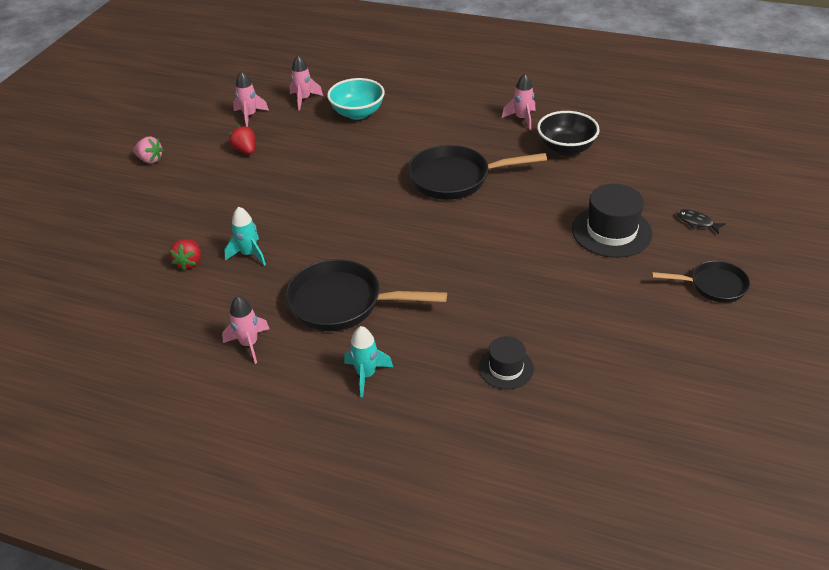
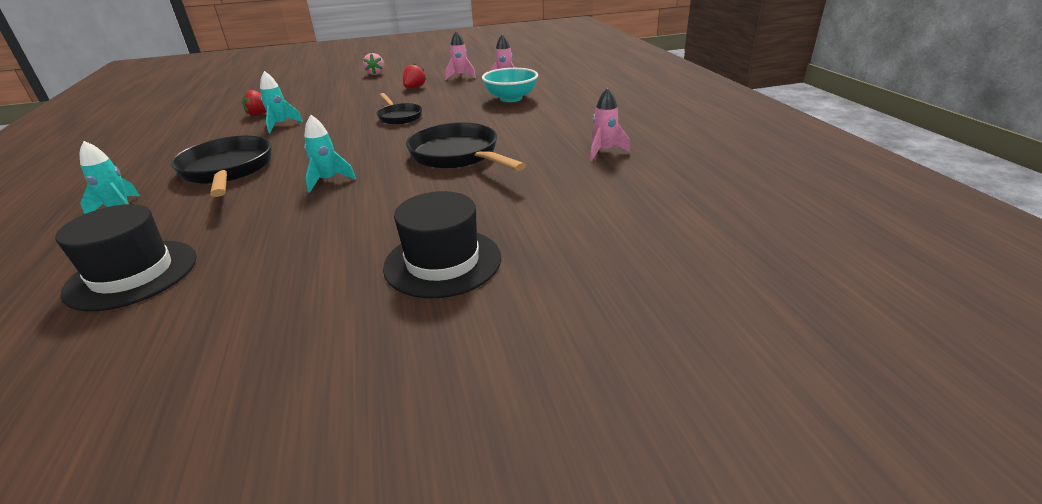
camera: 55 degrees right, 10 degrees down
pink rocket [222,296,270,364] -> none
black hat [479,336,534,389] -> black hat [55,204,196,311], size x1.68
black bowl [537,111,600,156] -> none
black pan [652,261,750,303] -> black pan moved to [377,93,422,125]
black fish [676,209,726,234] -> none
none -> turquoise rocket [304,115,356,193]

